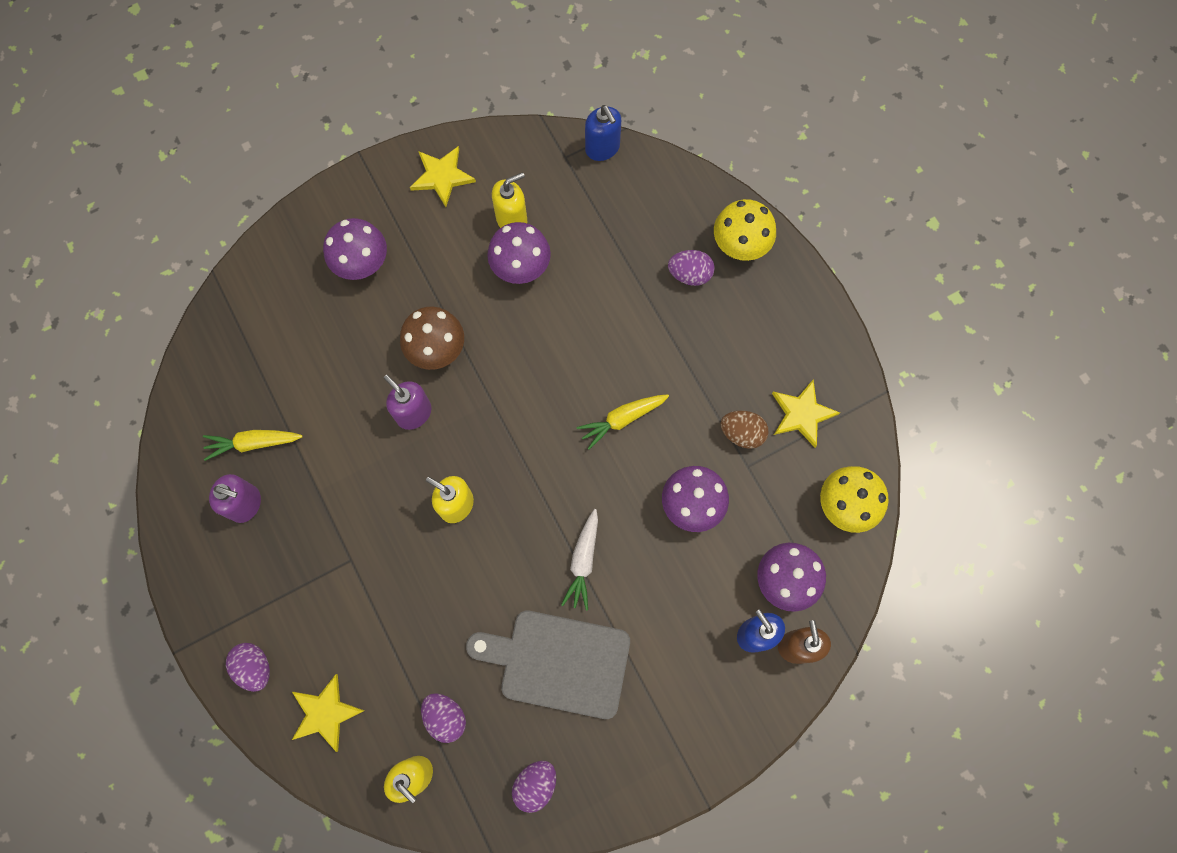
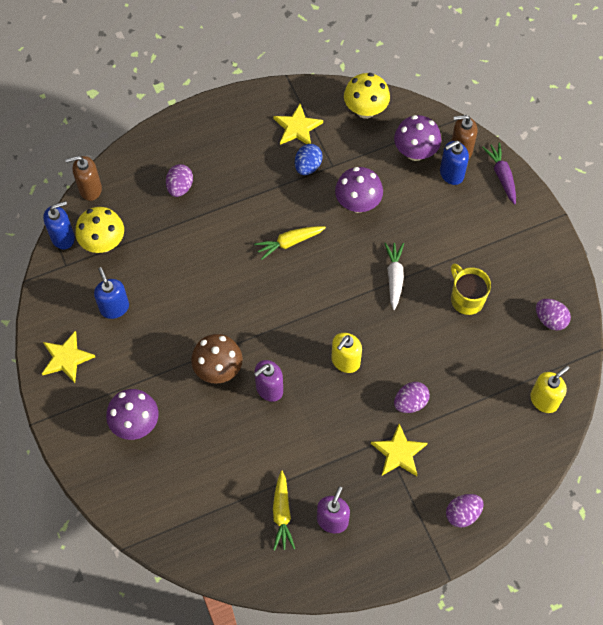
camera: 85 degrees left, 10 degrees down
yellow star [292,674,365,752] -> yellow star moved to [371,424,428,476]
purple egg [421,693,466,743] -> purple egg moved to [394,382,430,413]
grey cutting board [466,611,630,719] -> yellow mug [451,264,491,315]
purple mushroom [487,222,551,284] -> none
yellow soap dispenser [492,172,527,228] -> blue soap dispenser [94,267,129,319]
white carrot [561,509,598,611] -> white carrot turned 105 degrees counterclockwise [384,243,404,310]
yellow carrot [576,394,669,450] -> yellow carrot turned 90 degrees clockwise [254,226,326,260]
yellow mushroom [714,199,776,261] -> yellow mushroom moved to [75,207,124,253]
brown egg [720,411,769,449] -> blue egg [295,144,323,175]
none -> brown soap dispenser [65,156,102,201]
none -> purple carrot [482,142,516,205]

